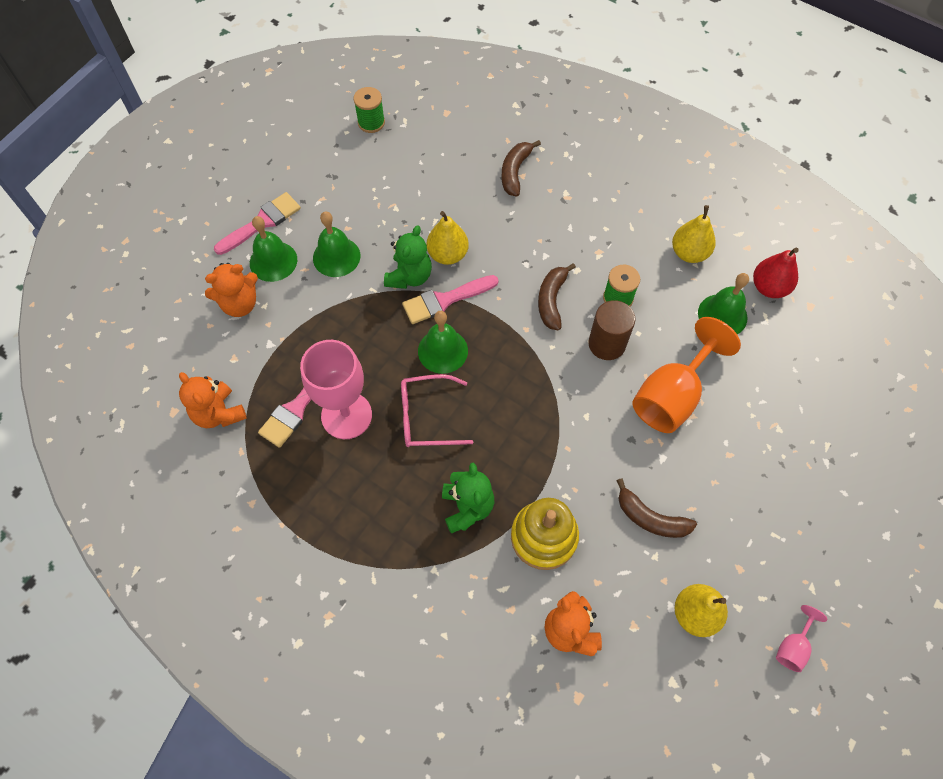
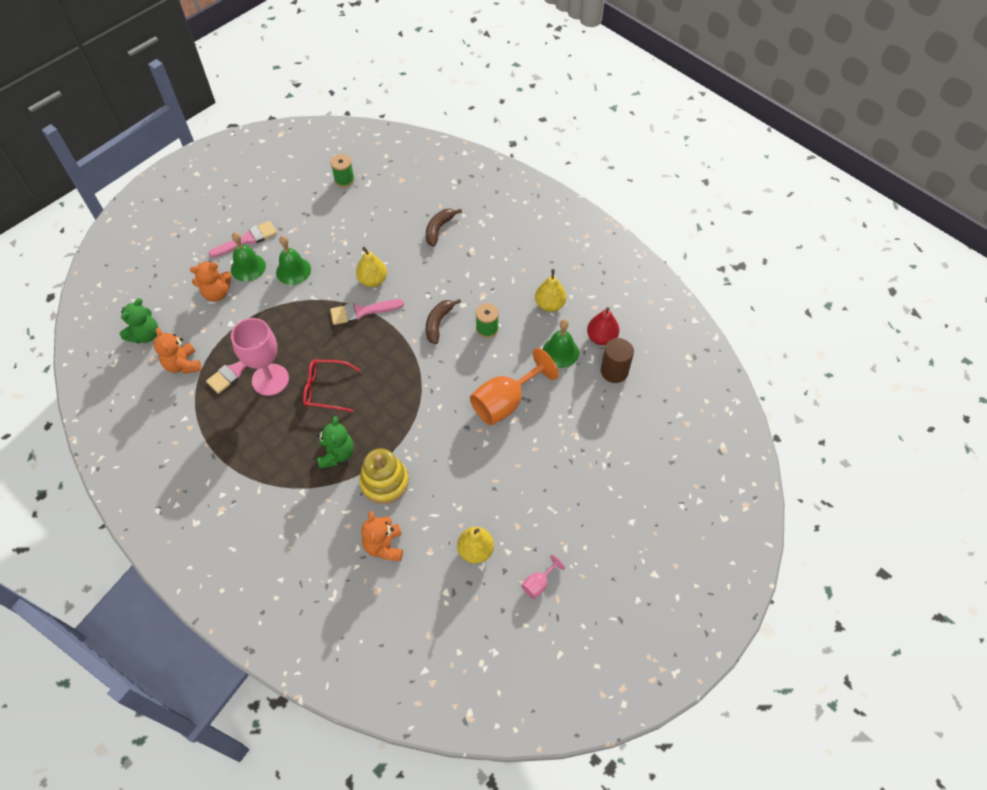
camera: 10 degrees right, 5 degrees down
green teddy bear [384,225,432,289] -> green teddy bear moved to [120,298,158,344]
pink glasses [401,374,473,447] -> red glasses [303,359,361,412]
green bell [418,311,468,374] -> none
brown cylinder [588,300,636,360] -> brown cylinder moved to [601,338,634,383]
brown banana [616,478,697,538] -> none

